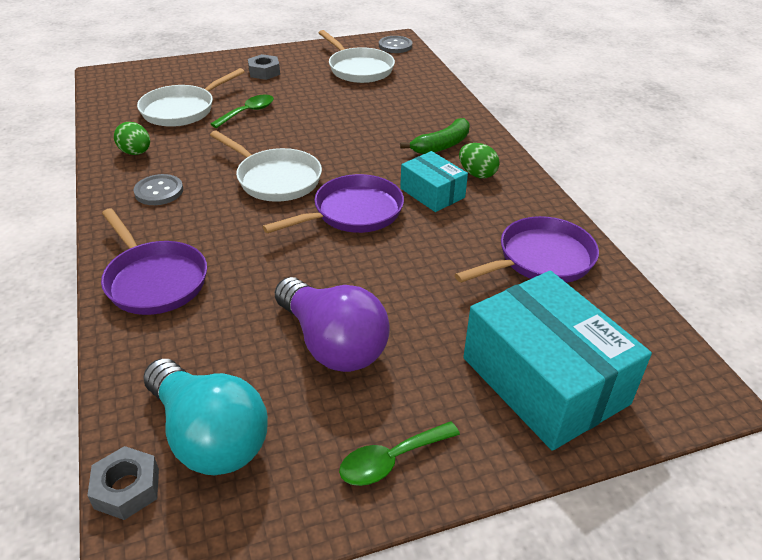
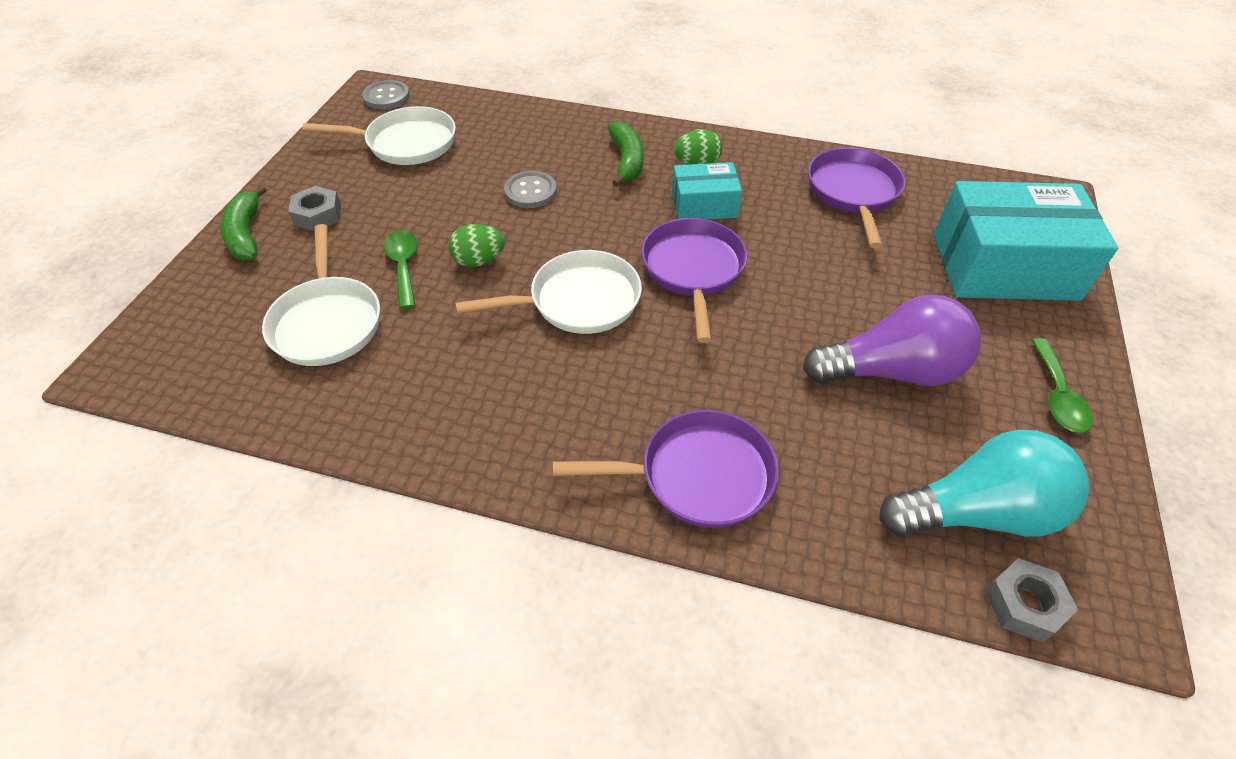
camera: 55 degrees left, 10 degrees up
green egg [114,122,150,155] -> green egg moved to [448,224,505,267]
grey button [133,174,183,205] -> grey button moved to [504,171,557,208]
none -> green banana [220,185,267,261]

